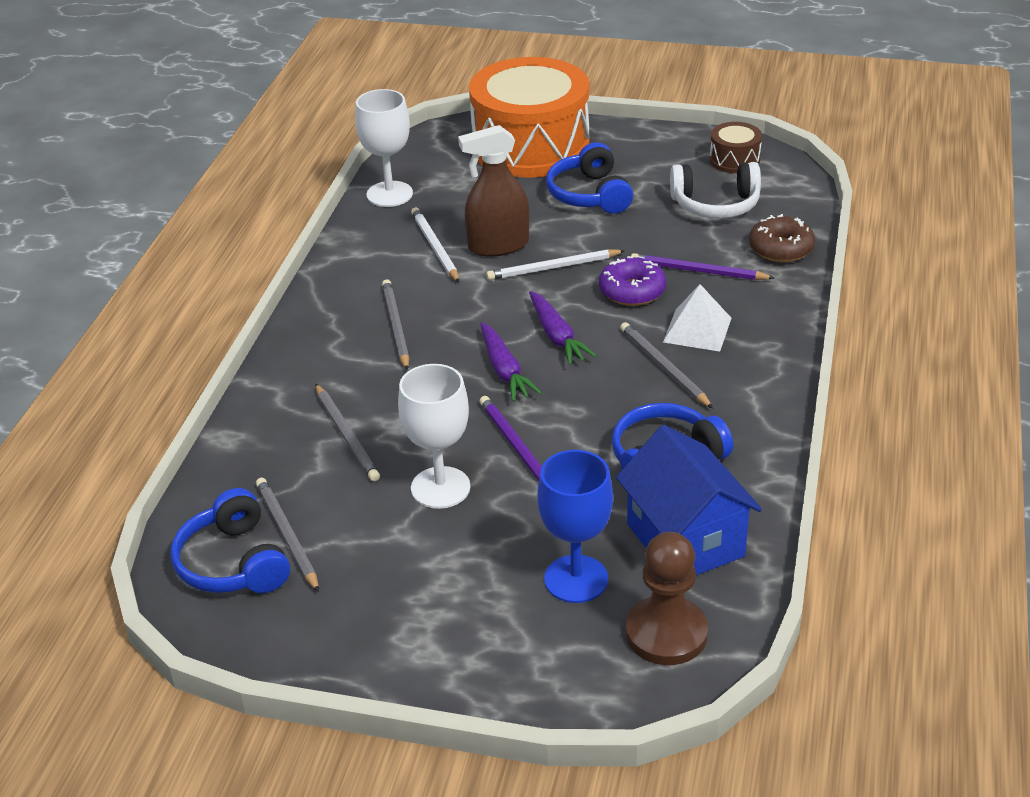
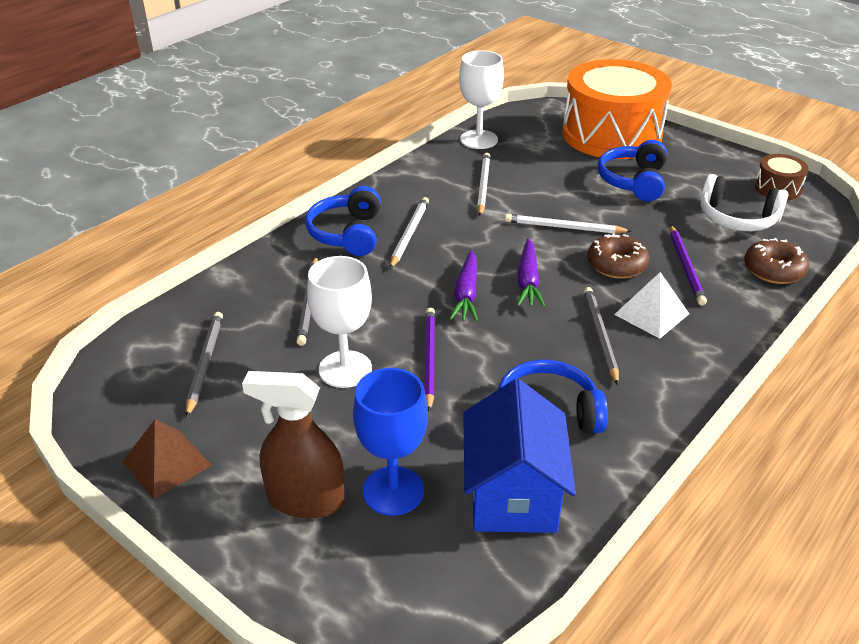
camera: 25 degrees right, 0 degrees up
blue headphones [170,488,290,593] -> blue headphones moved to [305,186,381,256]
grey pencil [382,279,409,370] -> white pencil [390,197,429,269]
brown spray bottle [458,125,529,257] -> brown spray bottle moved to [242,371,345,518]
purple donut [599,256,666,306] -> brown donut [587,233,649,279]
brown pawn [626,532,708,665] -> none
purple pencil [631,253,774,280] -> purple pencil turned 135 degrees counterclockwise [670,225,707,305]
none -> brown pyramid [122,419,212,499]

